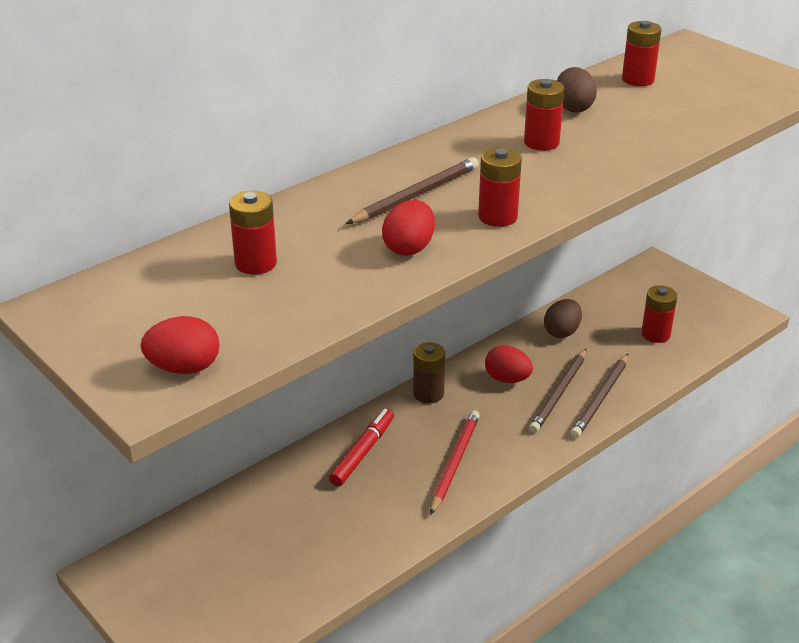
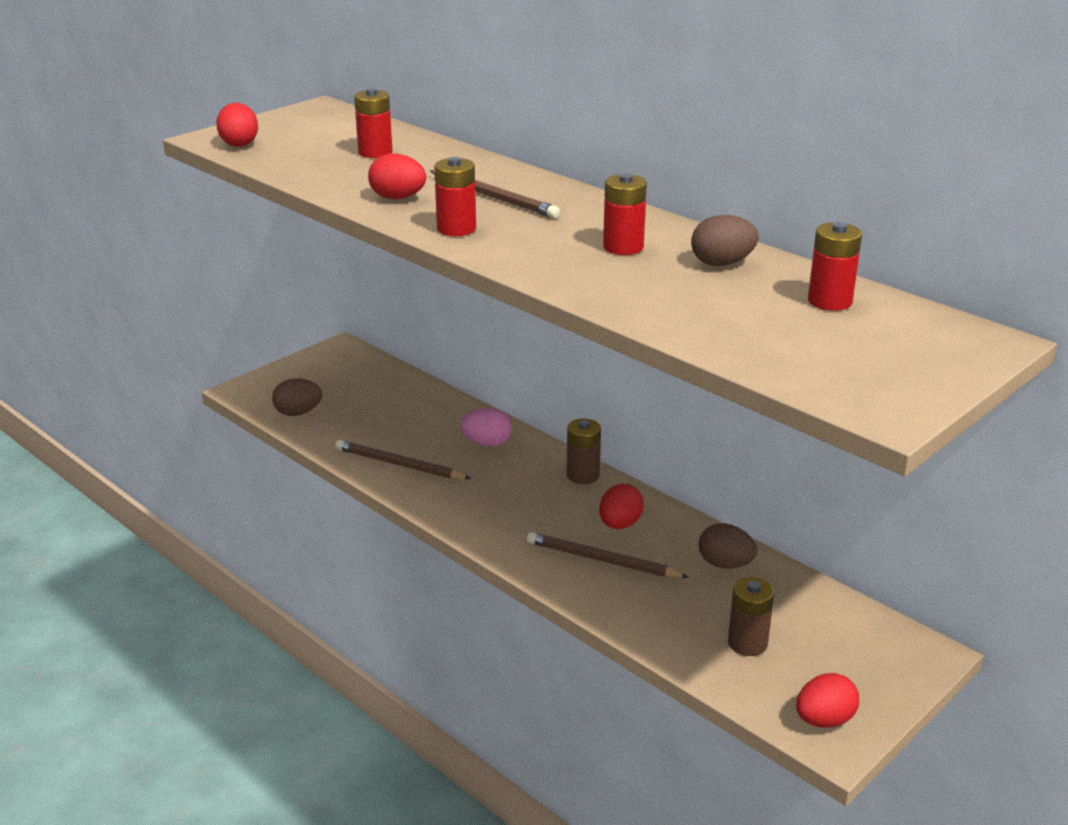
camera: 85 degrees right, 5 degrees down
red marker [329,408,394,486] -> pink egg [460,408,512,447]
red pencil [430,410,480,515] -> none
brown pencil [571,354,628,438] -> brown pencil moved to [335,440,472,480]
red battery [641,285,677,343] -> brown battery [728,577,774,656]
none -> brown egg [272,378,322,416]
none -> red egg [796,673,859,728]

